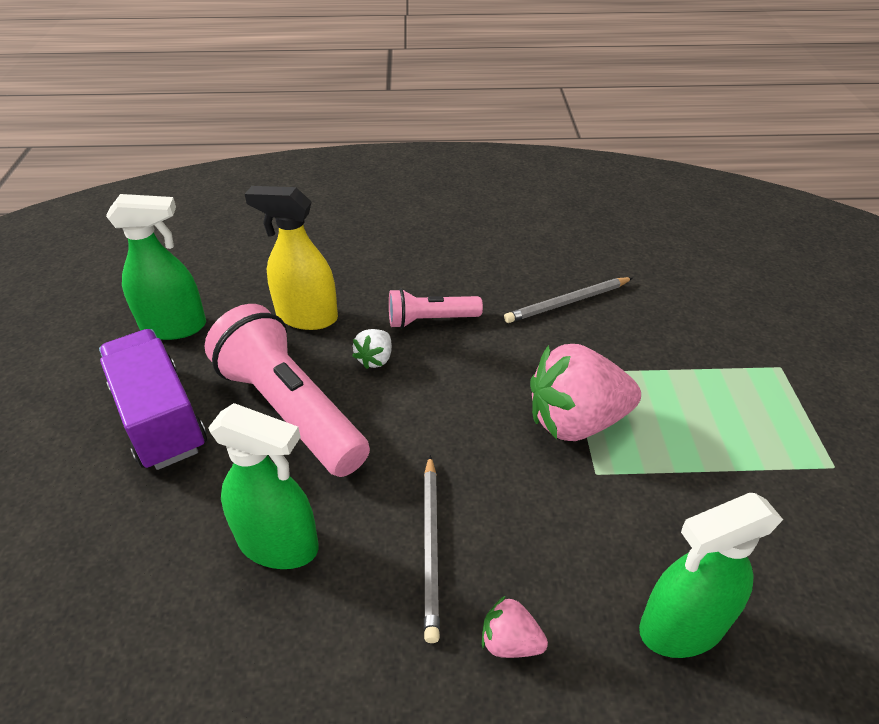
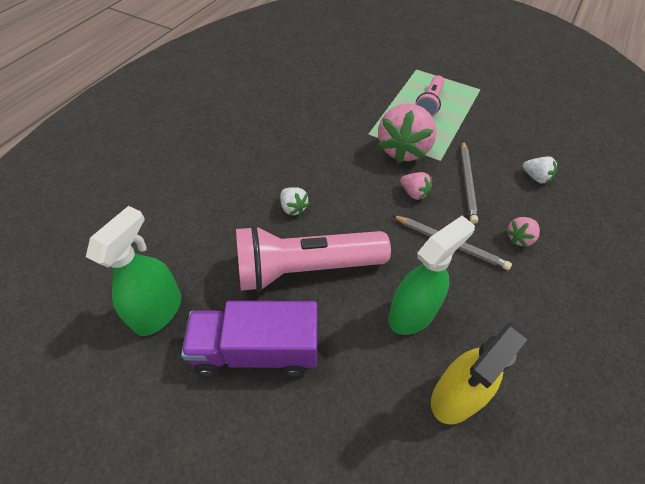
camera: 60 degrees left, 10 degrees up
yellow spray bottle [245,186,338,330] -> yellow spray bottle moved to [431,323,529,424]
pink flashlight [389,288,483,328] -> pink flashlight moved to [416,75,444,117]
grey pencil [504,277,633,323] -> grey pencil moved to [461,141,478,224]
green spray bottle [639,493,783,658] -> white strawberry [523,156,558,184]
none -> pink strawberry [400,172,432,200]

